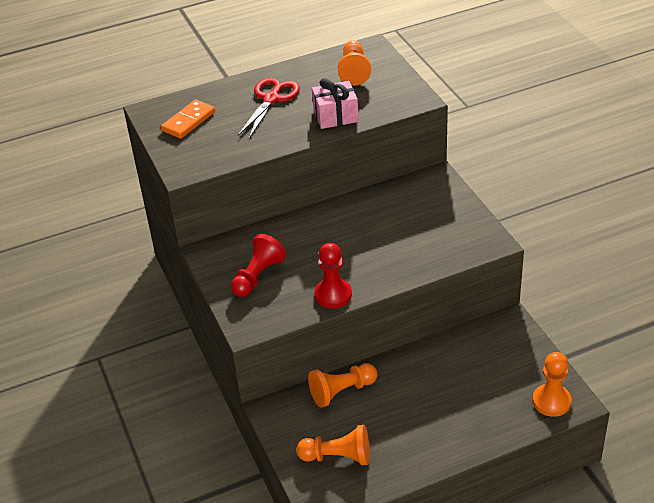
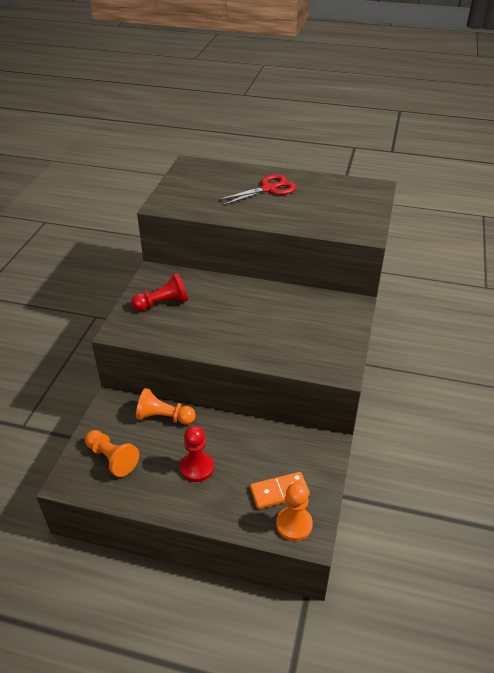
camera: 35 degrees right, 0 degrees up
orange domino [161,100,215,139] -> orange domino moved to [250,472,310,509]
pink gift [312,78,359,129] -> none
red pawn [314,243,352,309] -> red pawn moved to [180,426,214,482]
orange pawn [338,40,371,86] -> none

